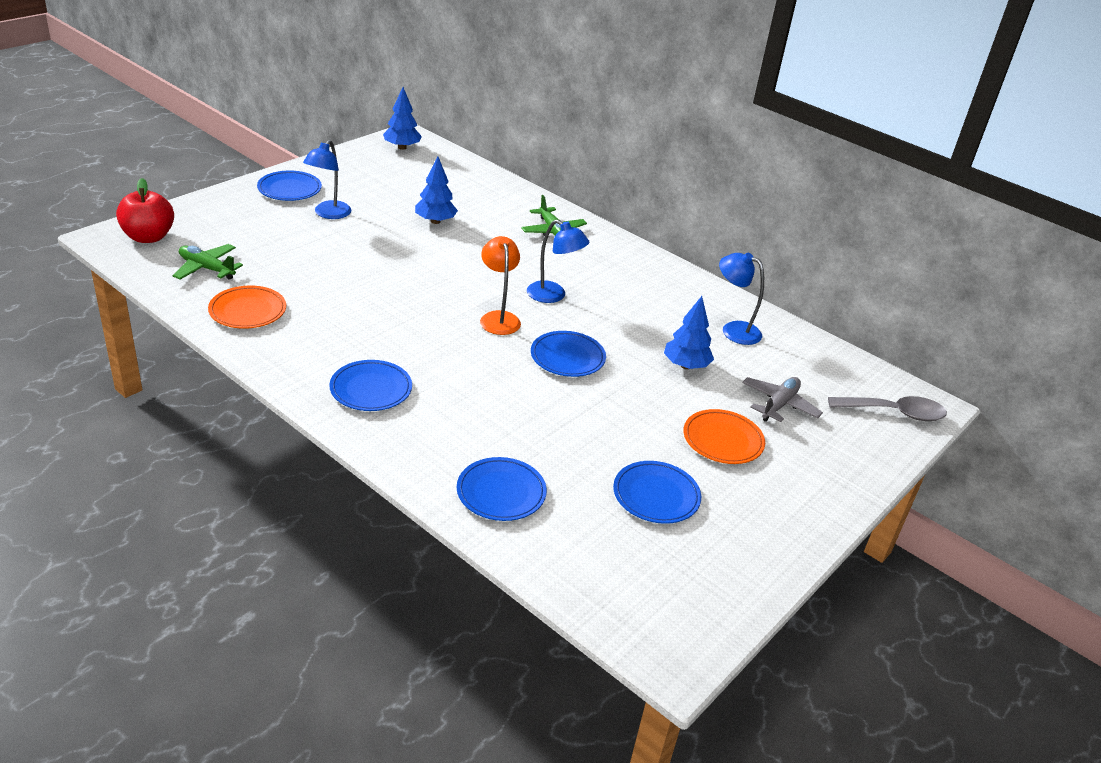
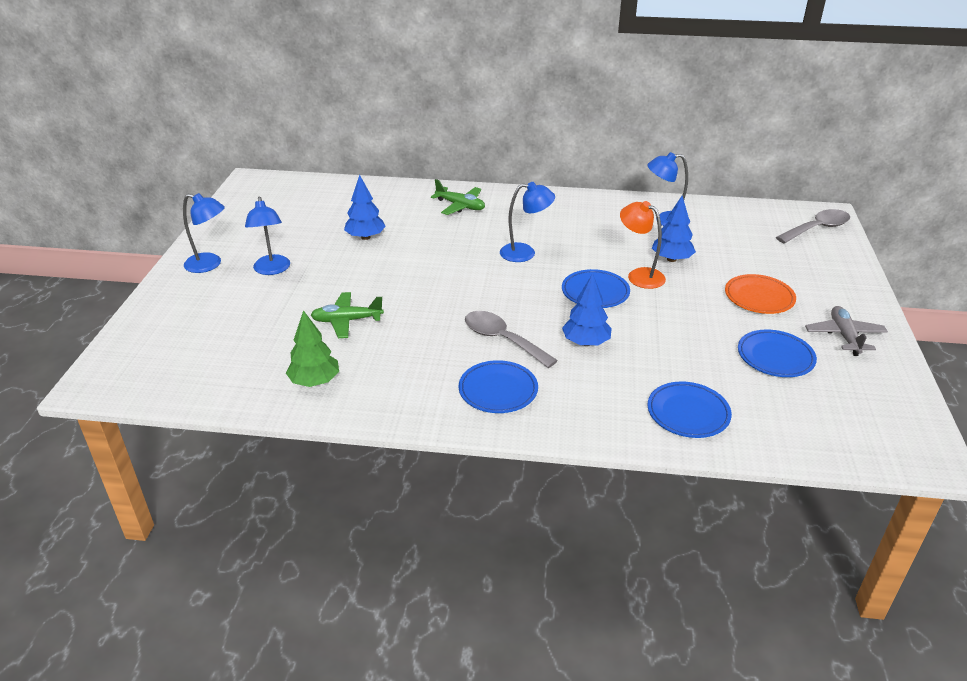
camera: 30 degrees left, 0 degrees up
red apple [116,178,174,243] -> none
green plane [173,244,243,280] -> green plane moved to [311,292,384,338]
orange plate [208,286,286,329] -> green tree [286,310,339,387]
blue plate [257,171,322,201] -> blue lamp [183,193,225,273]
blue tree [383,87,422,150] -> blue tree moved to [562,273,612,346]
orange lamp [480,236,521,335] -> orange lamp moved to [620,201,666,289]
grey plane [742,377,823,422] -> grey plane moved to [805,306,888,356]
none -> grey spoon [465,311,558,368]

